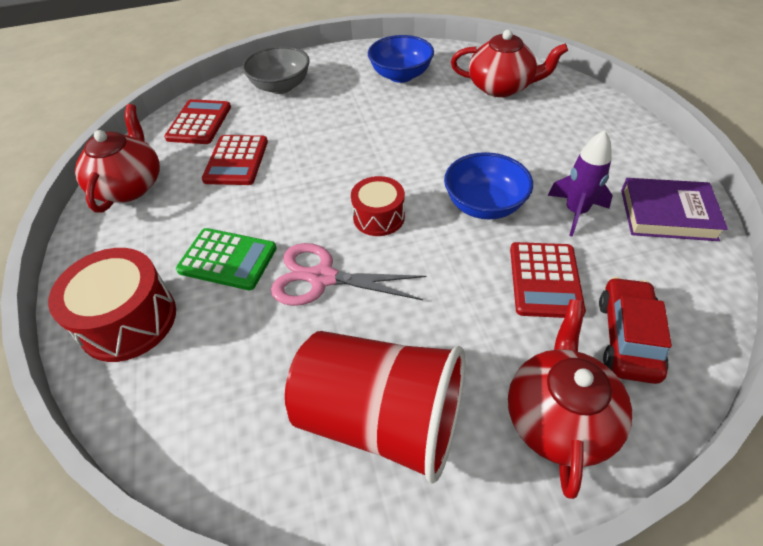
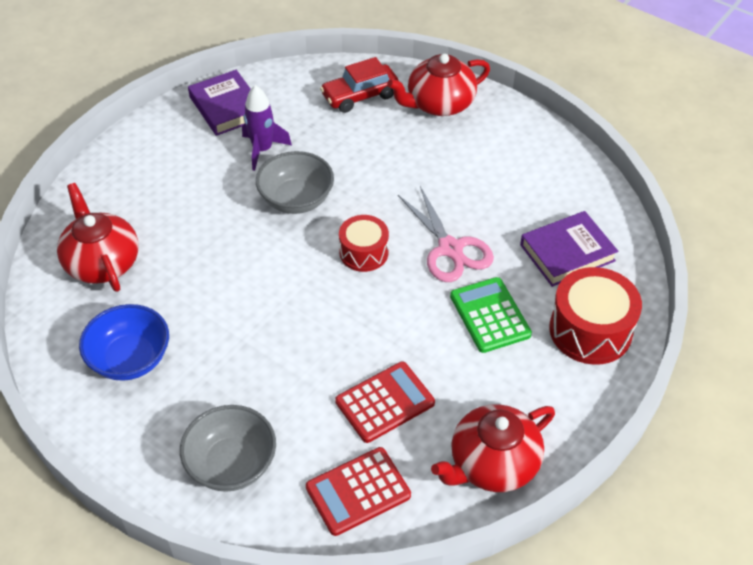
camera: 130 degrees left, 0 degrees up
red cup [285,331,465,483] -> none
blue bowl [444,152,533,220] -> grey bowl [256,151,334,214]
red calculator [510,242,586,318] -> none
none -> purple book [520,211,618,287]

